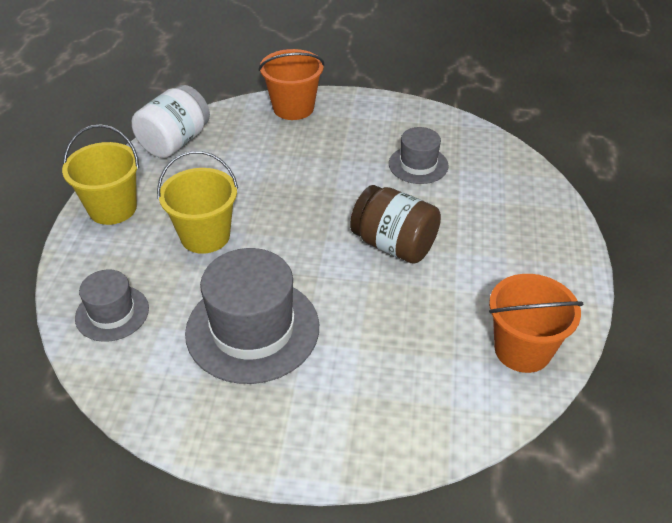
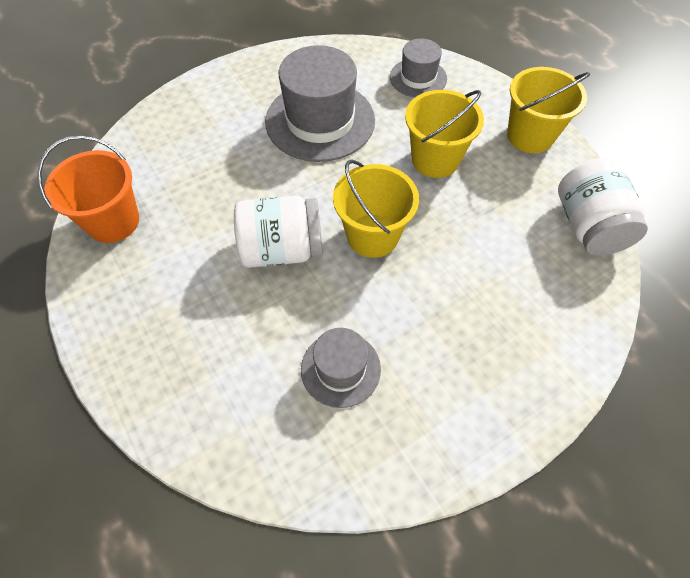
camera: 140 degrees right, 15 degrees up
orange bucket [259,49,325,120] -> none
brown jar [350,185,441,264] -> white jar [234,196,323,268]
none -> yellow bucket [333,160,419,258]

